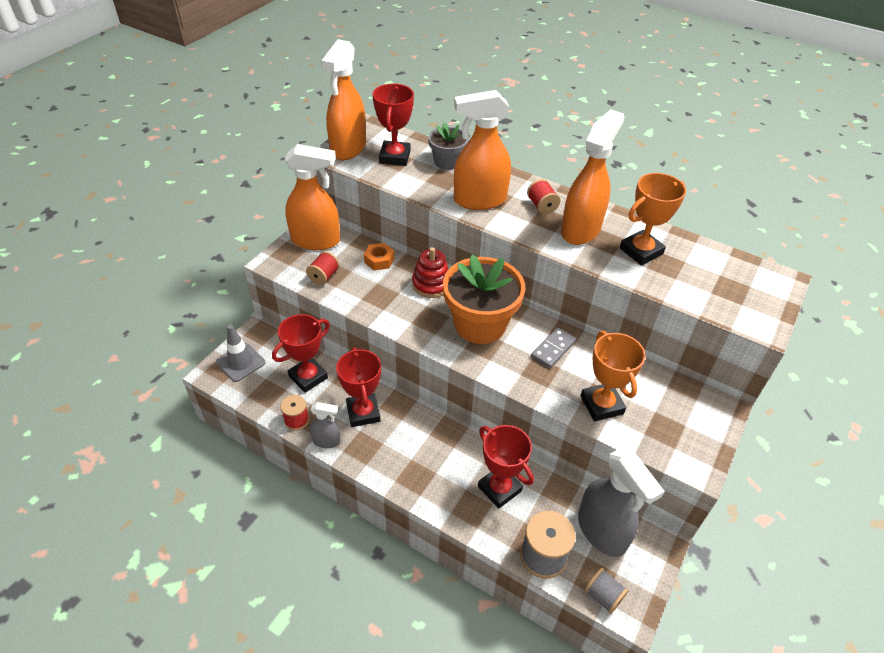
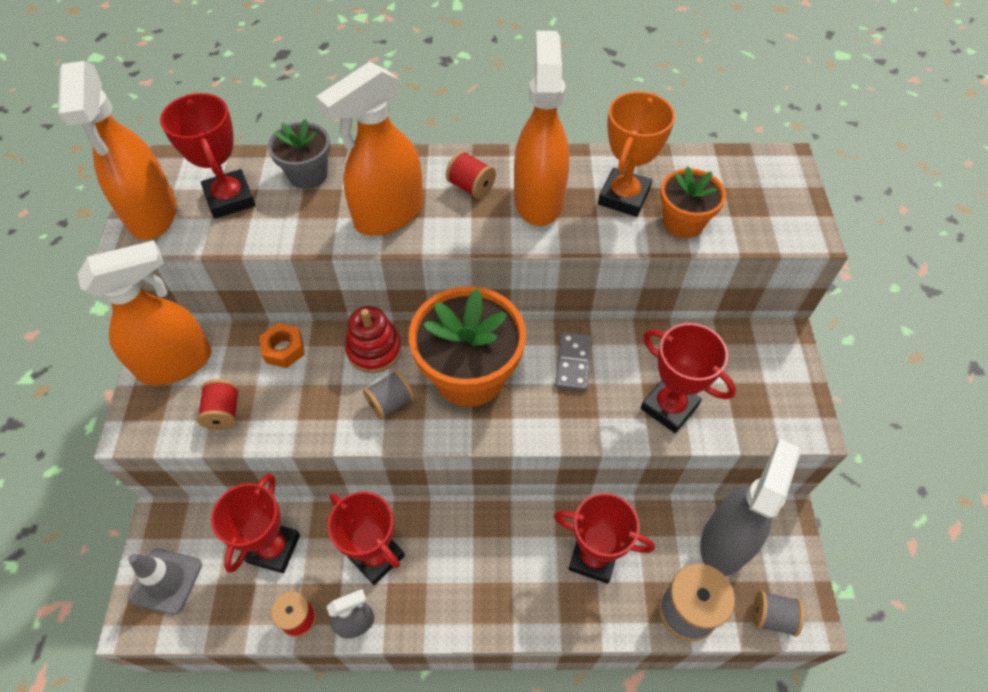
camera: 30 degrees left, 10 degrees up
grey spray bottle [578,448,665,557] -> grey spray bottle turned 90 degrees counterclockwise [700,439,800,576]
orange trophy [580,331,646,421] -> red trophy [641,323,736,433]
none -> grey spool [363,370,415,420]
none -> orange flower pot [660,166,726,238]

